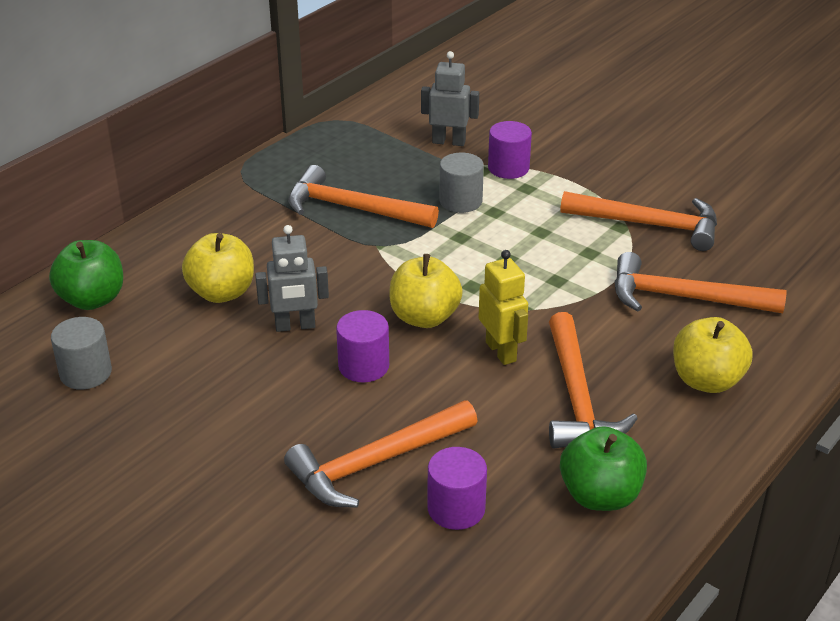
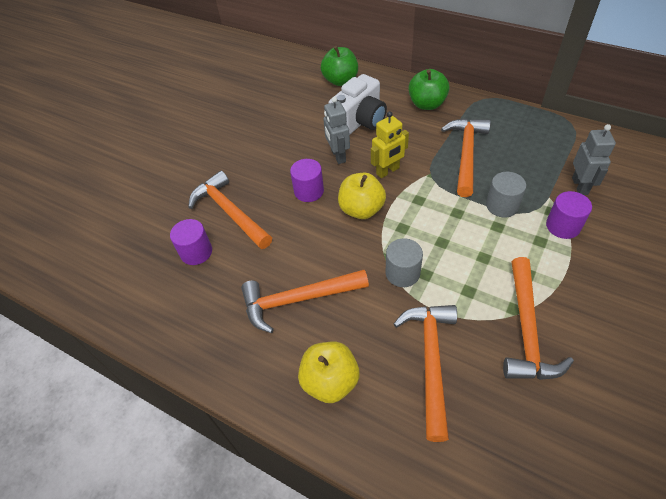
camera: 85 degrees right, 15 degrees up
grey cylinder [51,317,112,390] -> grey cylinder moved to [386,238,423,287]
yellow apple [182,233,254,303] -> white camera [328,74,387,135]
yellow robot [479,250,528,365] -> yellow robot moved to [371,111,409,178]
green apple [560,426,647,511] -> green apple moved to [409,69,450,110]

